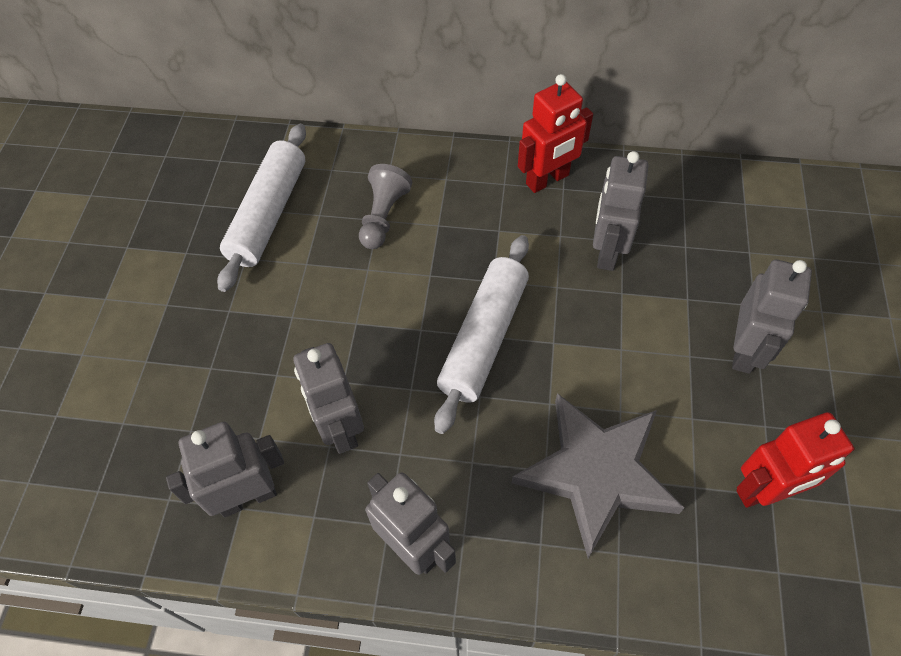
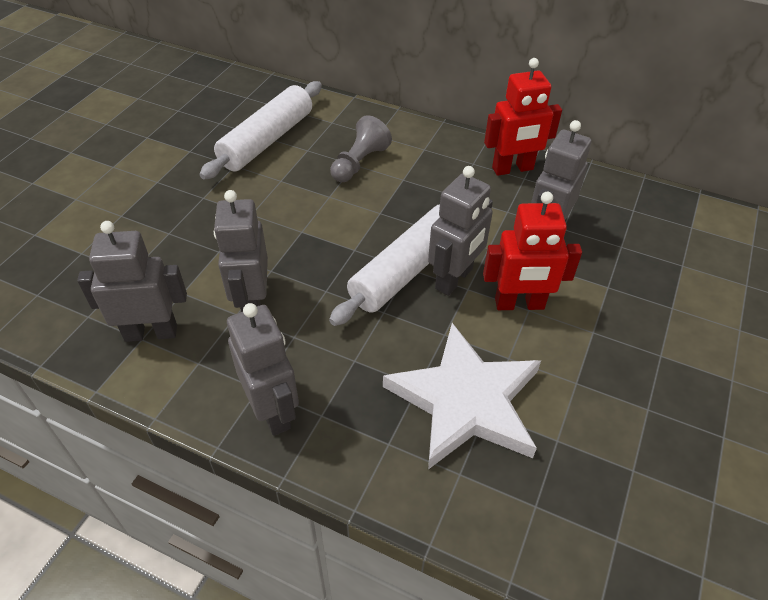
camera: 15 degrees right, 10 degrees down
grey star [512,393,684,558] -> white star [383,323,541,469]
grey robot [732,260,812,374] -> grey robot moved to [428,166,493,296]
red robot [736,412,855,508] -> red robot moved to [483,192,582,310]

